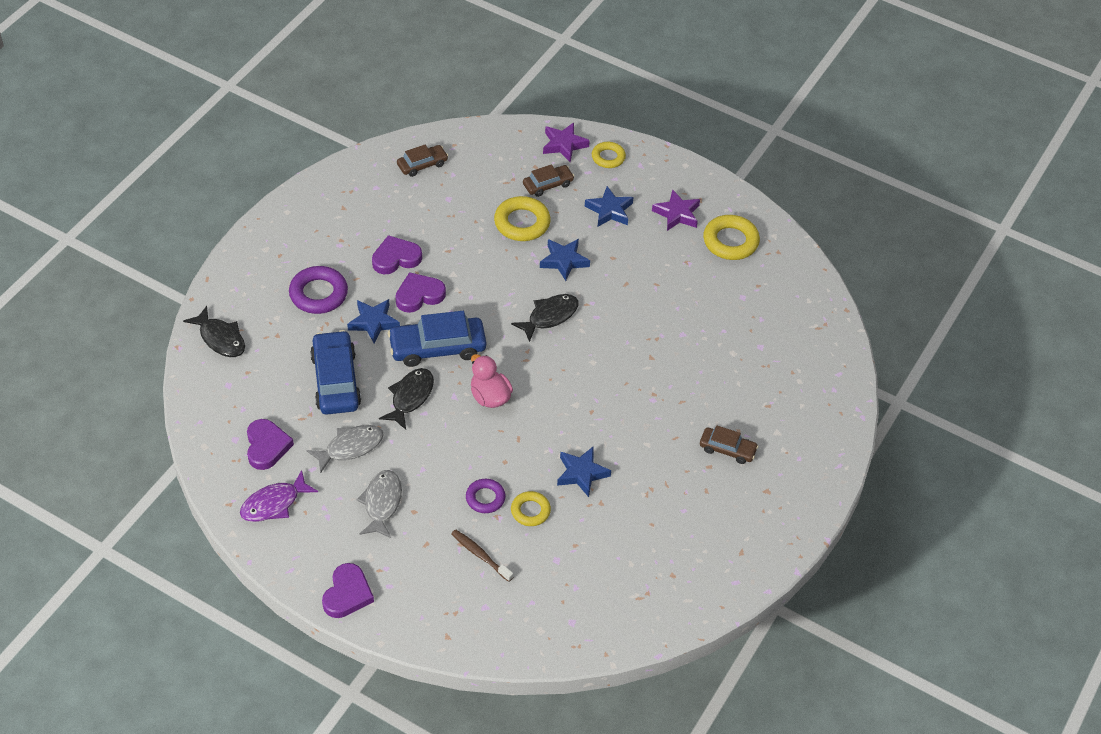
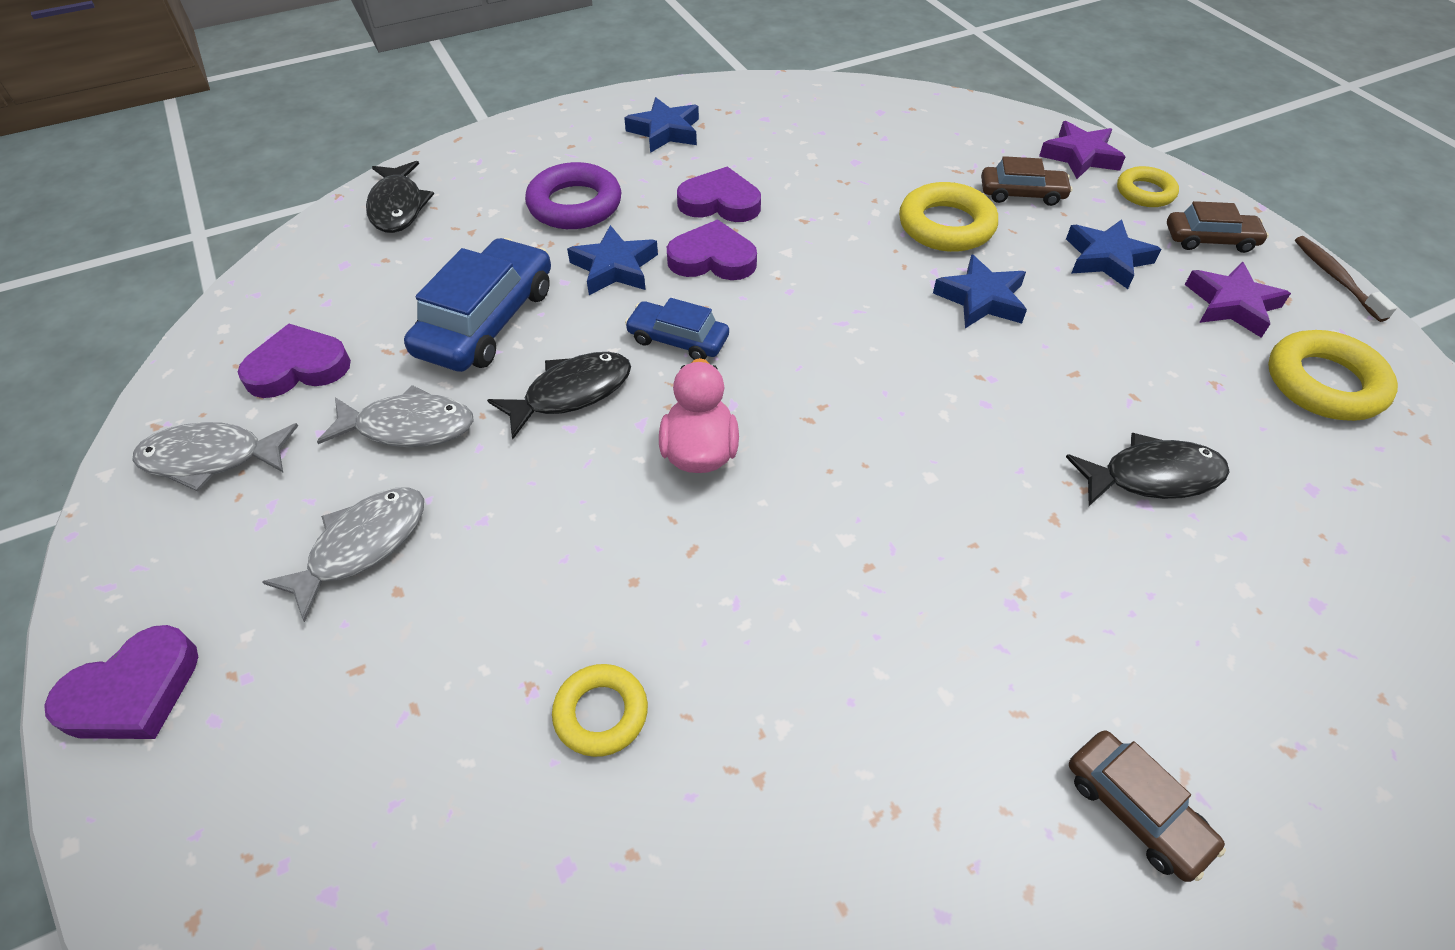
camera: 35 degrees right, 0 degrees up
purple fish [240,470,318,522] -> grey fish [132,422,298,491]
purple heart [247,419,294,470] -> purple heart turned 135 degrees counterclockwise [238,324,351,398]
blue car [388,311,486,367] -> blue car [625,298,729,360], size x0.57
brown car [397,145,448,177] -> brown car moved to [1167,201,1269,253]
brown toothbrush [451,529,513,582] -> brown toothbrush moved to [1295,236,1397,322]
purple ring [466,479,506,513] -> none
black fish [511,294,579,342] -> black fish moved to [1066,433,1230,506]
blue star [557,447,611,497] -> blue star moved to [624,97,699,153]

